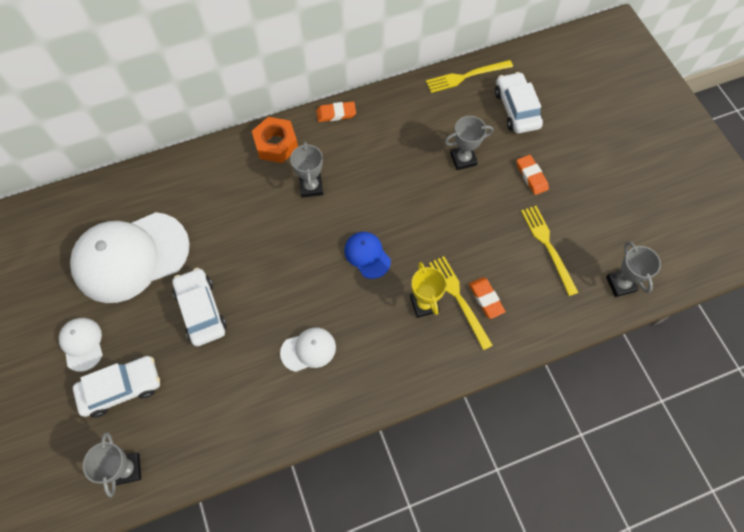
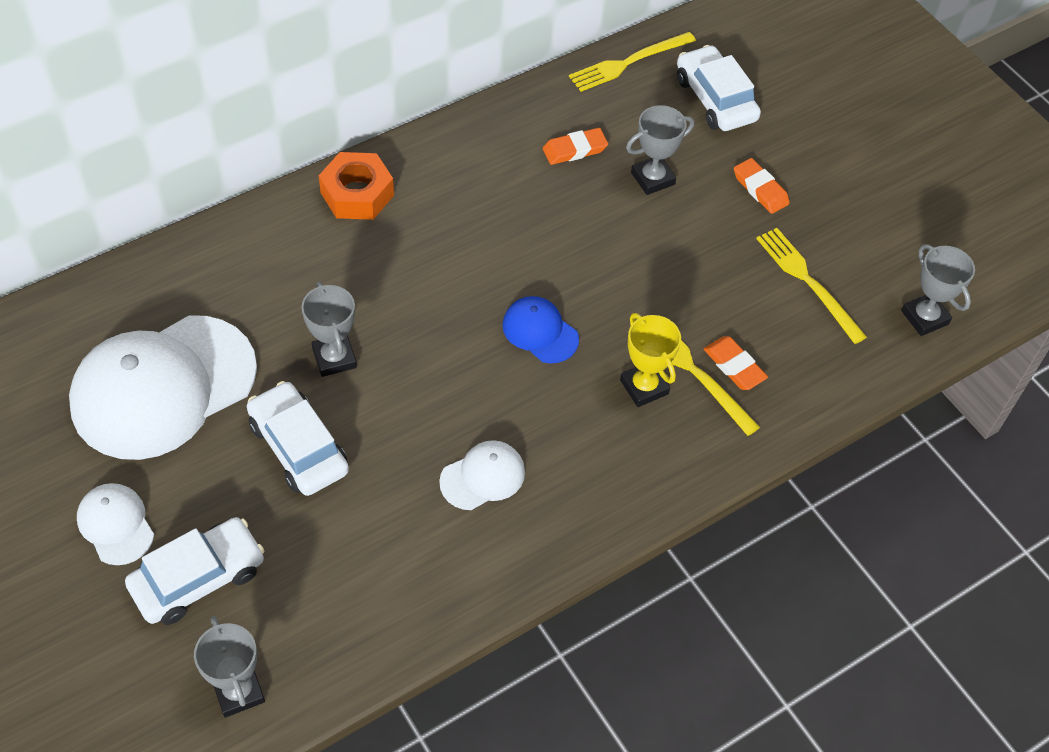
camera: 15 degrees left, 10 degrees down
grey trophy [290,141,323,198] -> grey trophy moved to [301,282,357,377]
orange eraser [316,102,356,122] -> orange eraser moved to [543,128,608,165]

